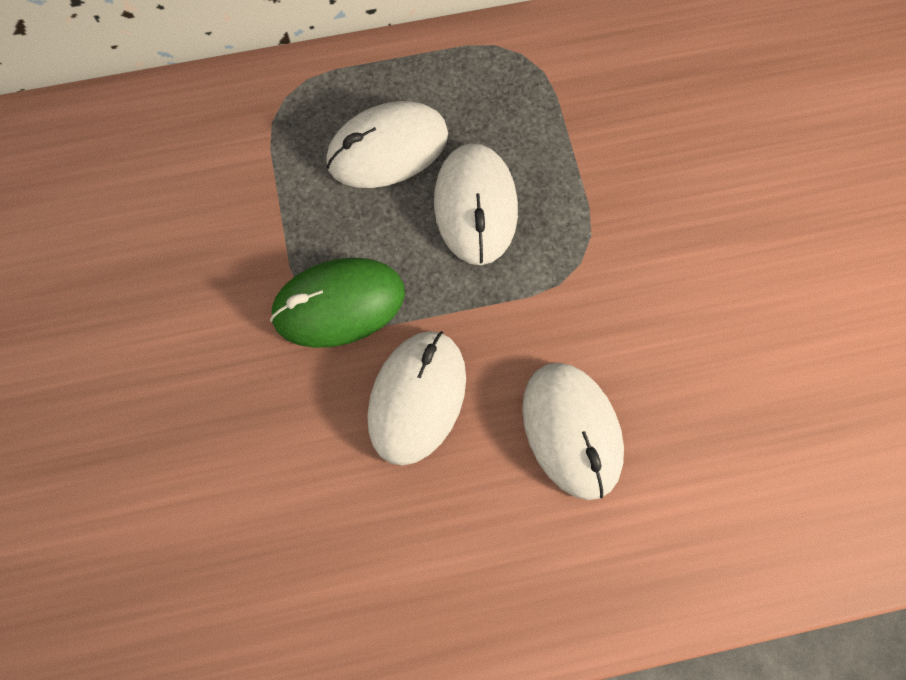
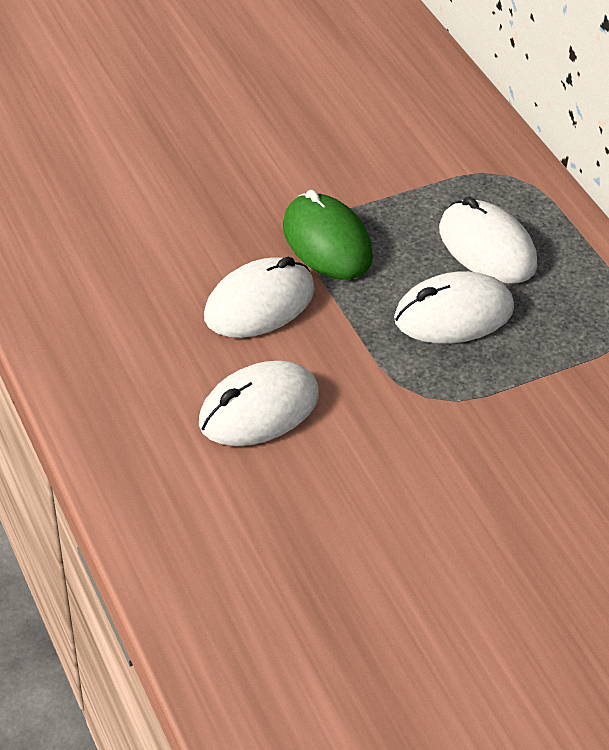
camera: 75 degrees right, 25 degrees down
white mouse [367,331,466,465] -> white mouse turned 45 degrees counterclockwise [204,257,315,338]

